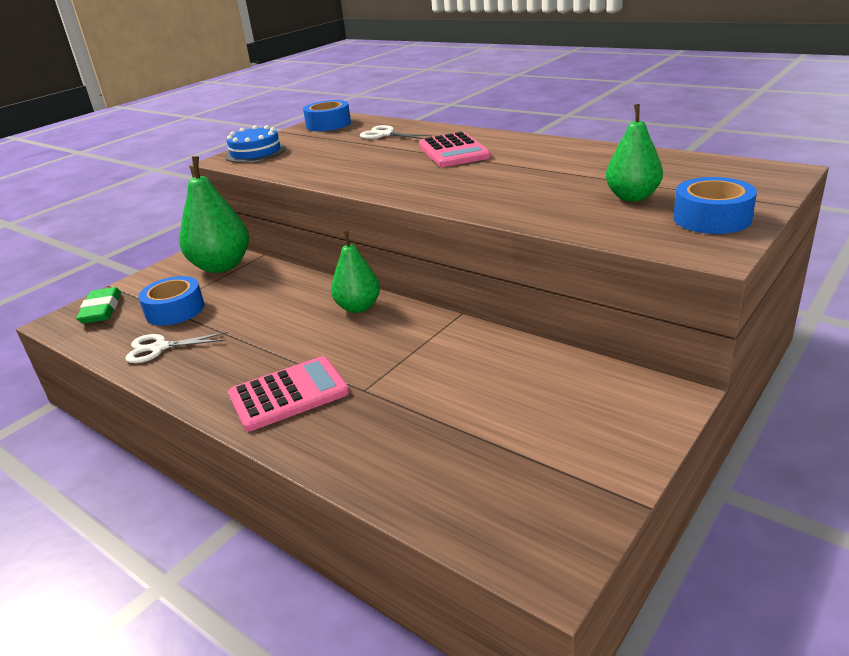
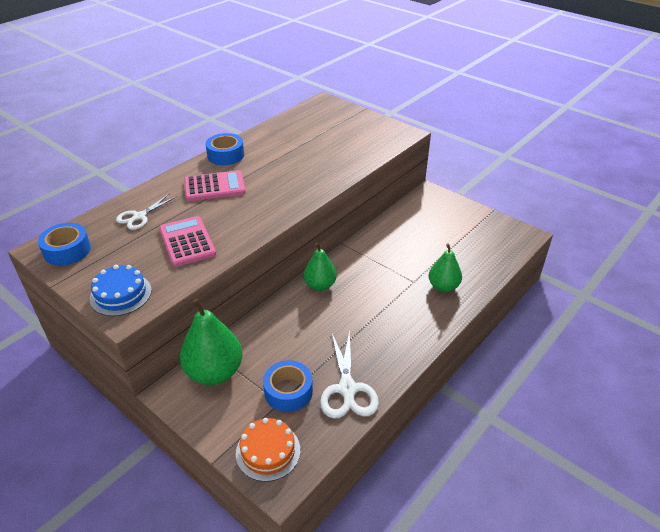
camera: 90 degrees left, 10 degrees up
green eraser [76,287,121,323] -> orange cake [236,418,300,482]
white scissors [125,332,228,363] -> white scissors [320,329,379,419], size x1.51
pink calculator [228,356,349,431] -> pink calculator moved to [159,216,216,267]
green pear [606,104,663,202] -> green pear moved to [429,244,462,292]
blue tape [673,177,757,234] -> blue tape moved to [206,133,244,165]

